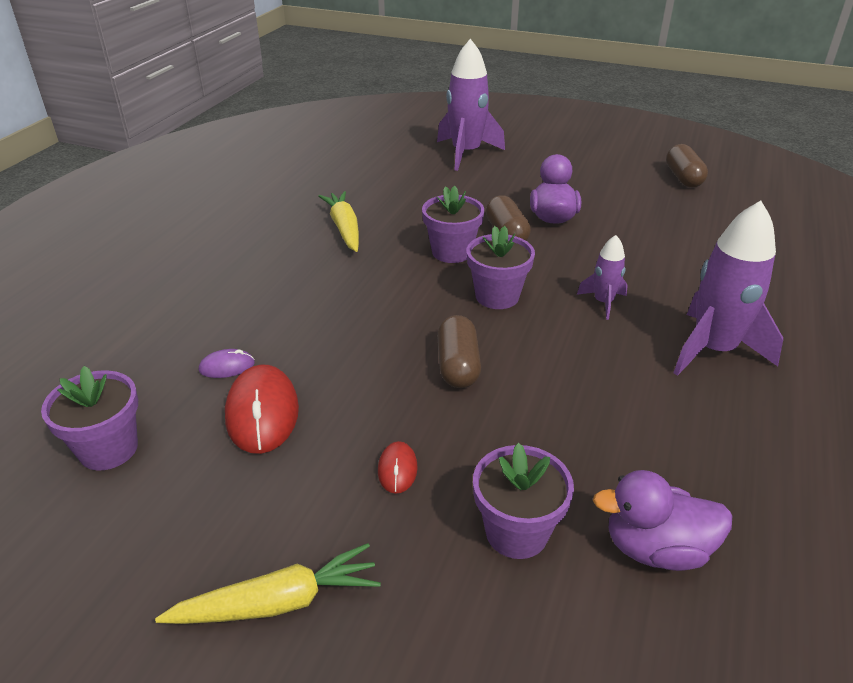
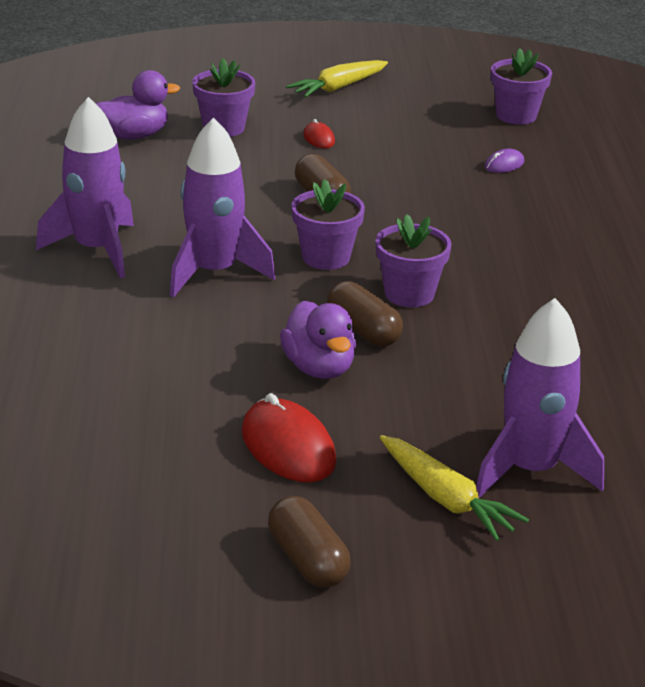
camera: 155 degrees right, 5 degrees down
red mouse [225,365,299,454] -> red mouse moved to [242,393,337,482]
yellow carrot [318,191,359,252] -> yellow carrot moved to [380,435,529,541]
purple rocket [577,235,628,320] -> purple rocket [170,117,276,298], size x1.96
brown capsule [666,144,708,188] -> brown capsule moved to [268,496,351,588]

